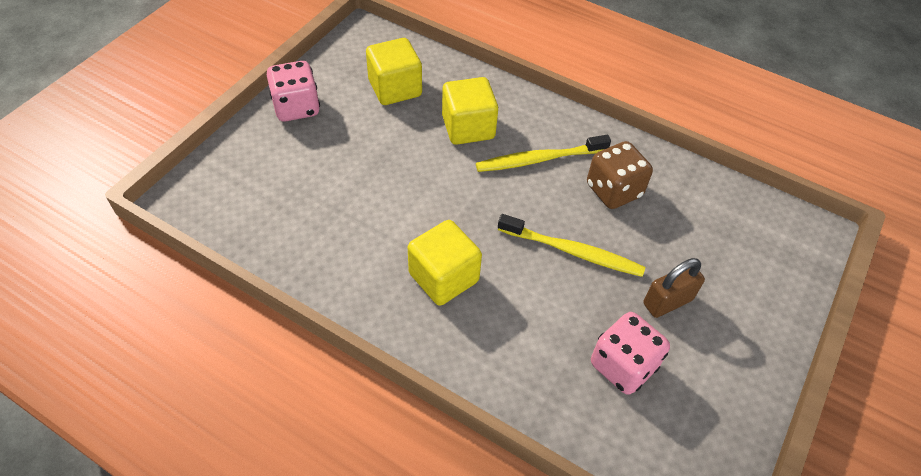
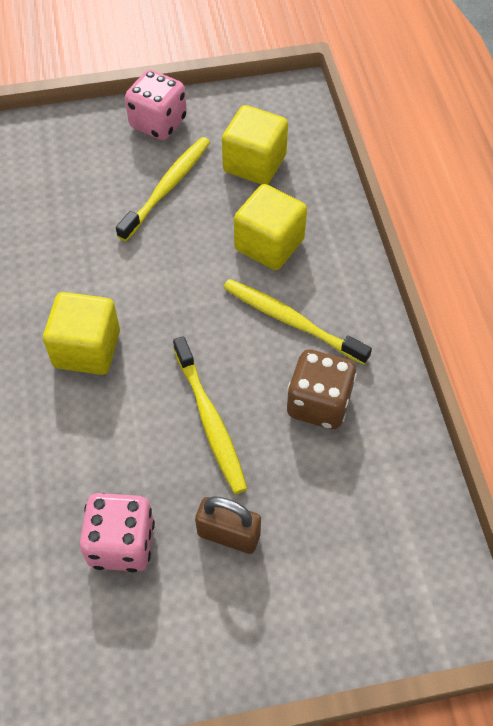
camera: 50 degrees right, 5 degrees up
none -> yellow toothbrush [116,137,210,241]

